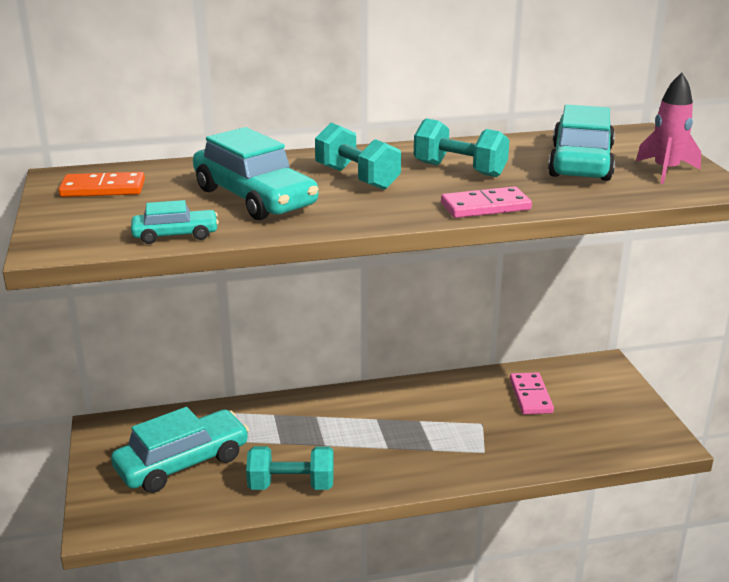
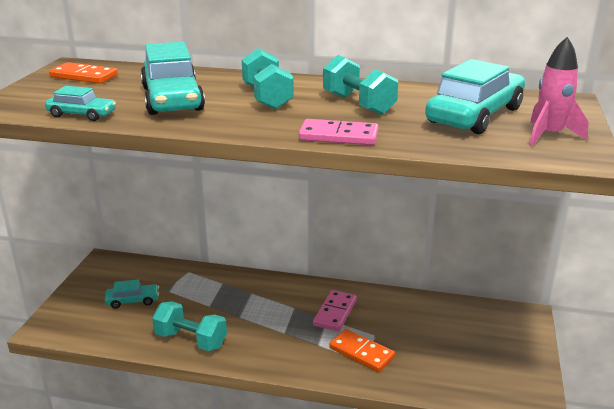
camera: 25 degrees right, 0 degrees up
turquoise car [111,407,249,493] -> turquoise car [105,280,159,309], size x0.51
pink domino [510,372,554,414] -> pink domino moved to [313,290,357,331]
none -> orange domino [329,329,395,372]

